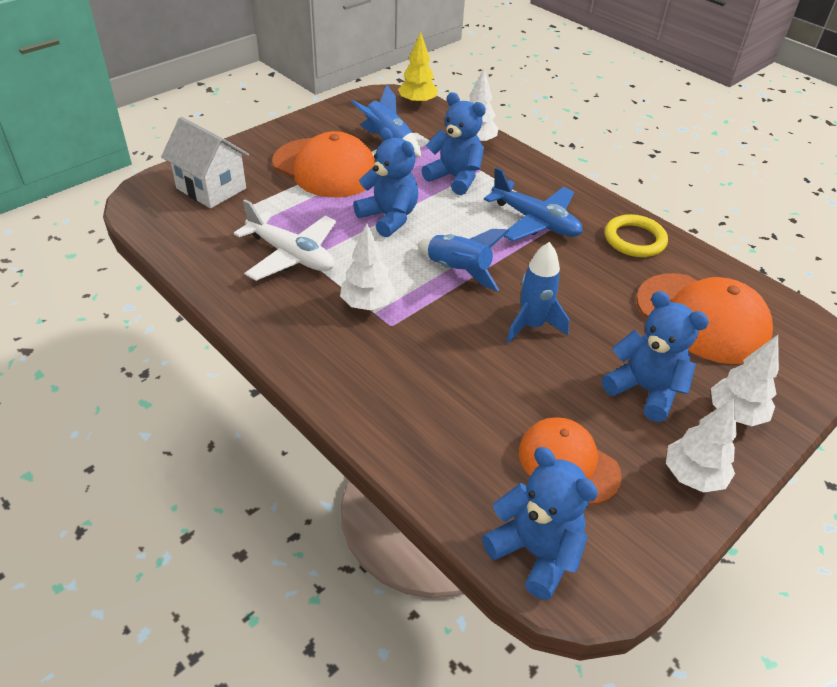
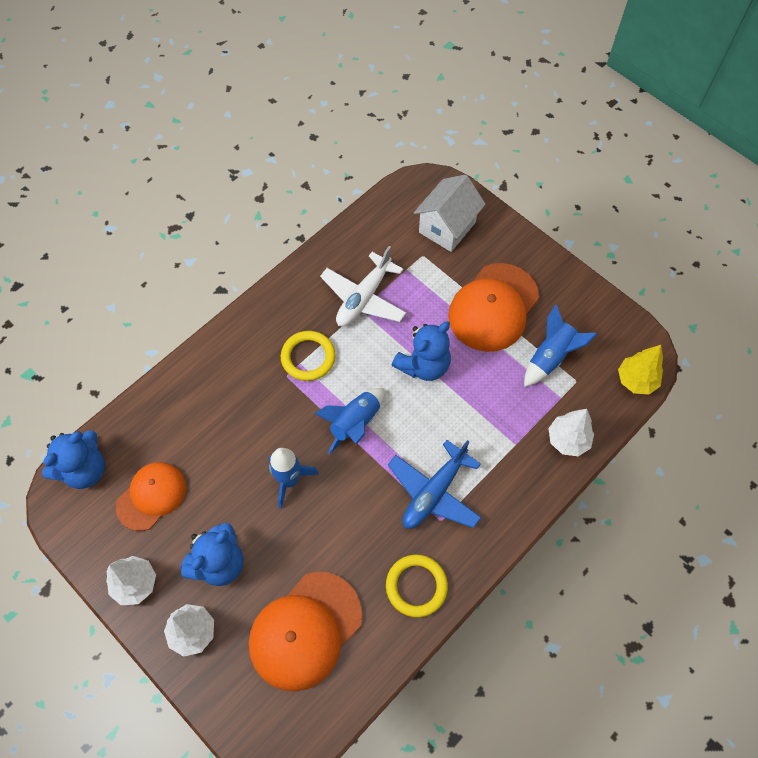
camera: 90 degrees right, 20 degrees up
white tree [340,224,396,310] -> yellow ring [281,331,336,381]
blue teddy bear [422,92,486,195] -> none

